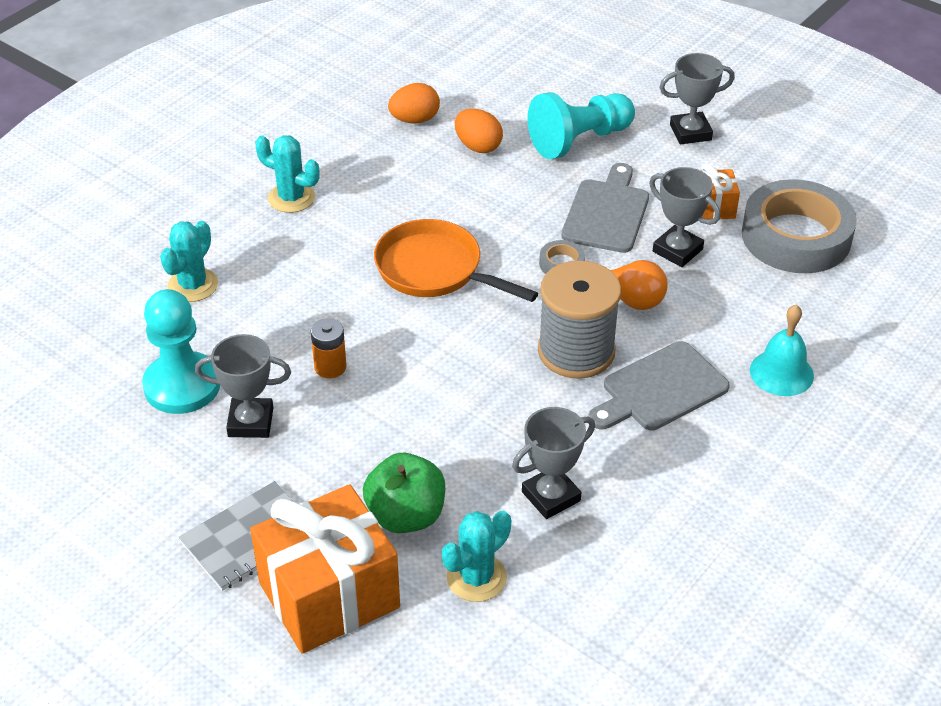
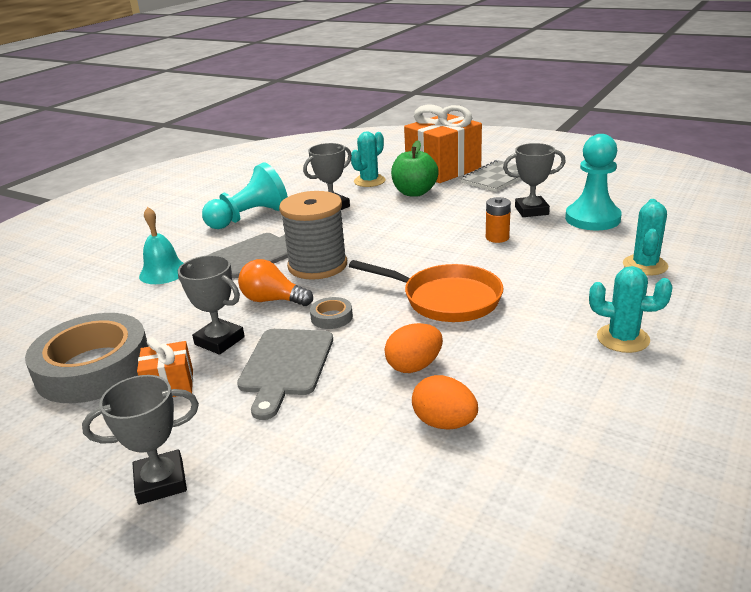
camera: 175 degrees right, 15 degrees down
orange egg [388,83,440,124] -> orange egg moved to [385,323,443,373]
turquoise pawn [527,92,635,159] -> turquoise pawn moved to [202,162,288,229]

